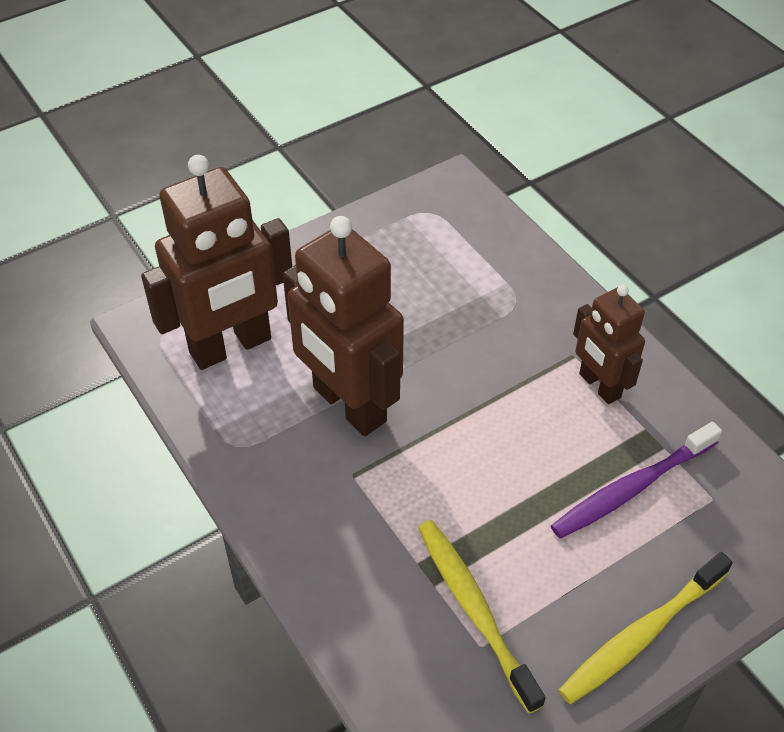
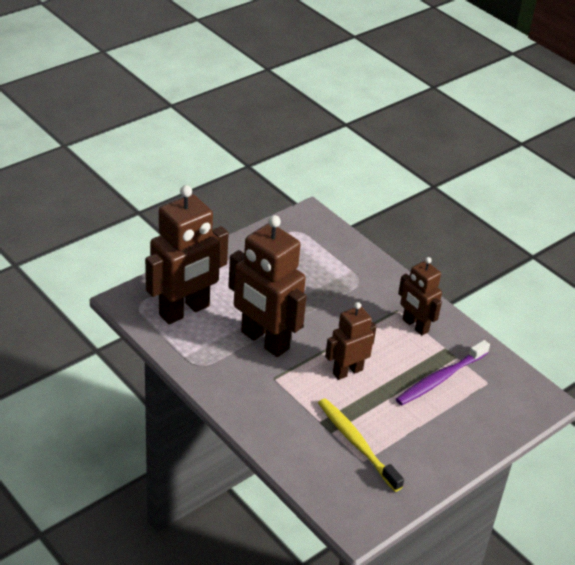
camera: 10 degrees left, 10 degrees down
yellow toothbrush [558,552,733,704] -> none
none -> brown robot [325,302,376,380]

